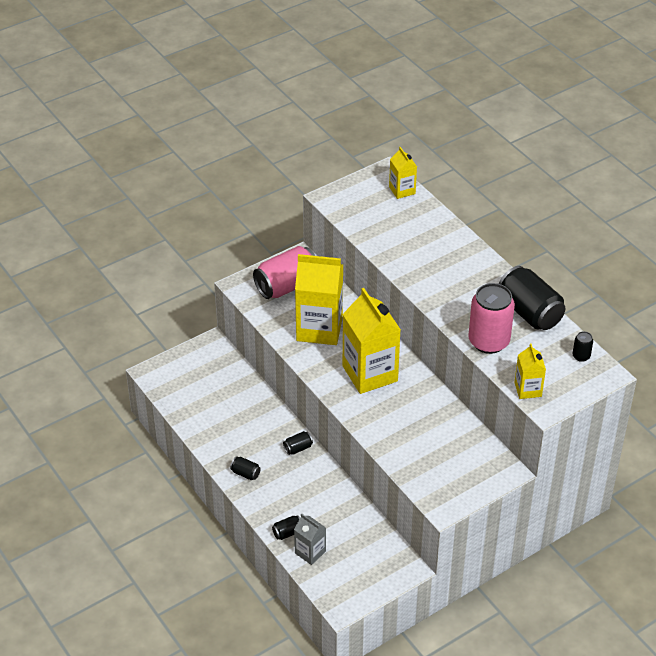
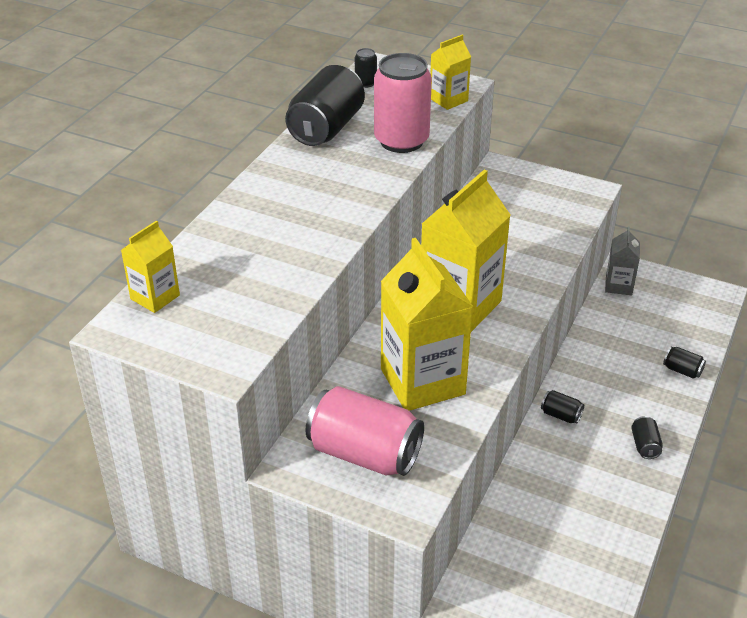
camera: 120 degrees left, 5 degrees down
grey carton [294,514,326,565] -> grey carton moved to [605,227,640,295]

